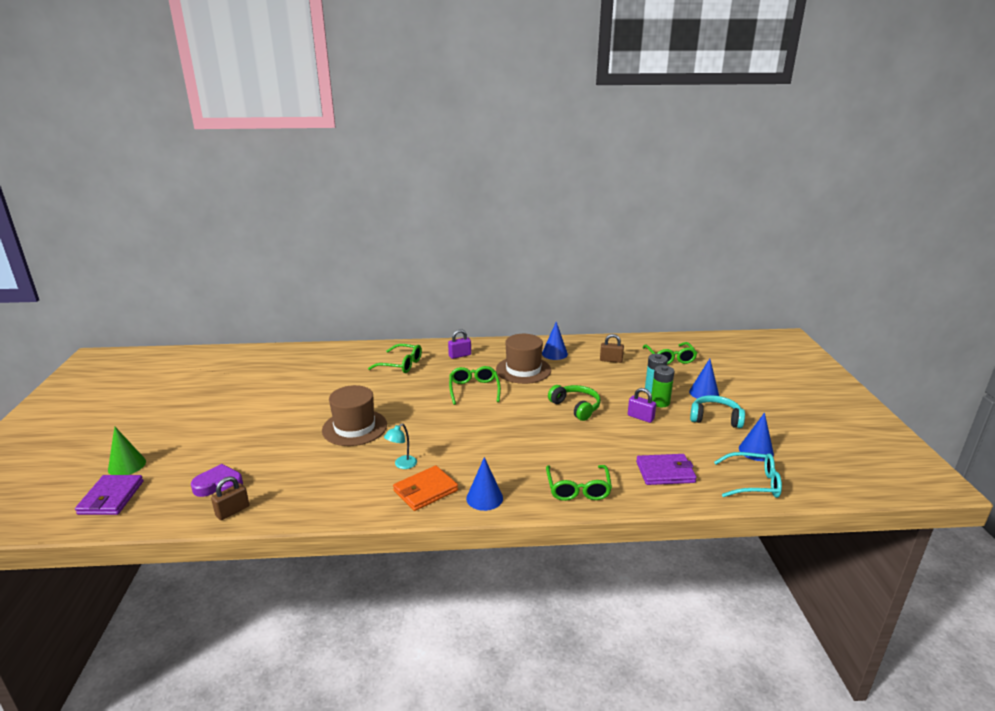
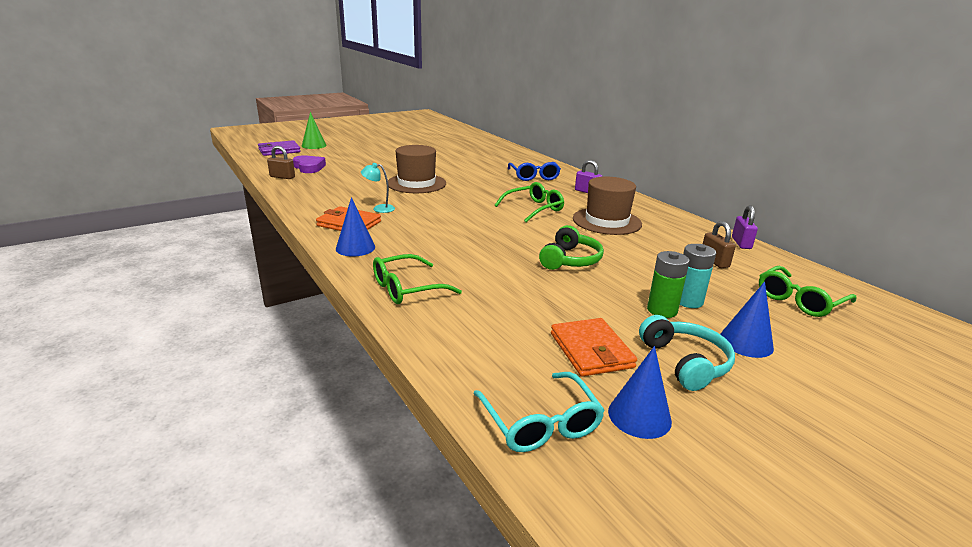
camera: 60 degrees right, 0 degrees up
green glasses [368,344,422,373] -> blue glasses [508,162,561,181]
blue cone [542,322,568,360] -> none
purple padlock [628,388,656,423] -> purple padlock moved to [732,205,758,249]
purple wallet [636,454,697,485] -> none
none -> orange wallet [551,318,637,377]

